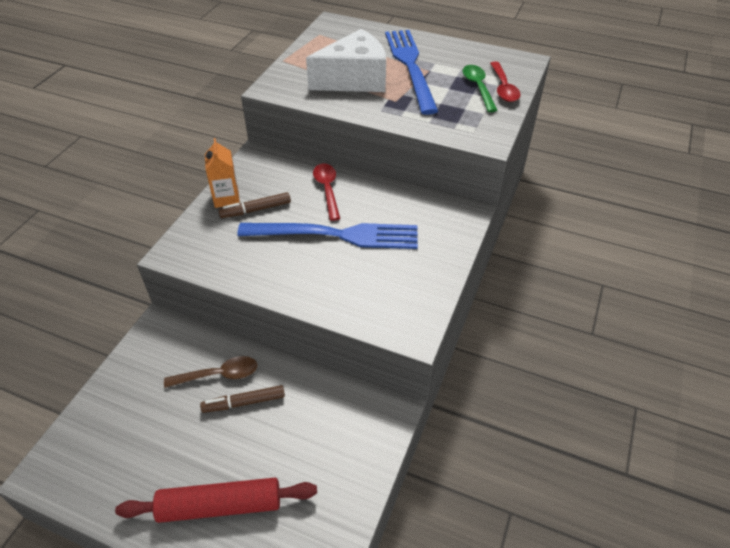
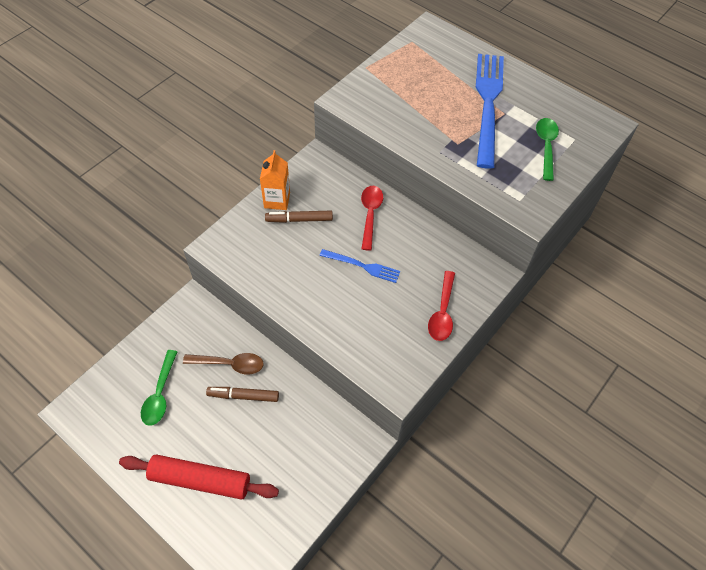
camera: 15 degrees right, 10 degrees up
blue fork [237,223,418,249] -> blue fork [319,249,400,283], size x0.49
white cheese [306,29,386,92] -> none
red spoon [490,61,521,102] -> red spoon moved to [428,271,455,341]
none -> green spoon [141,350,177,426]

